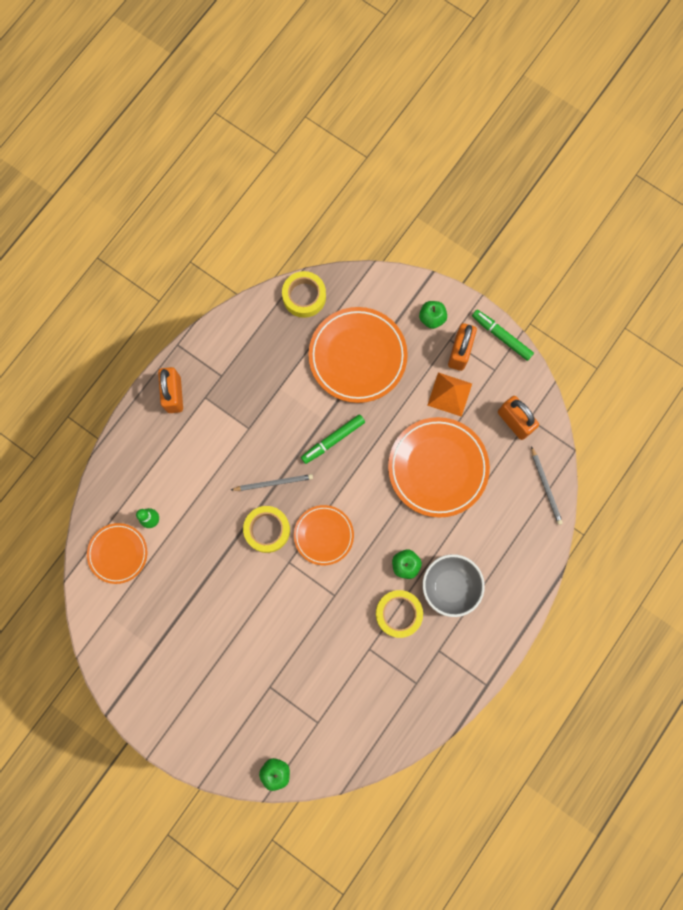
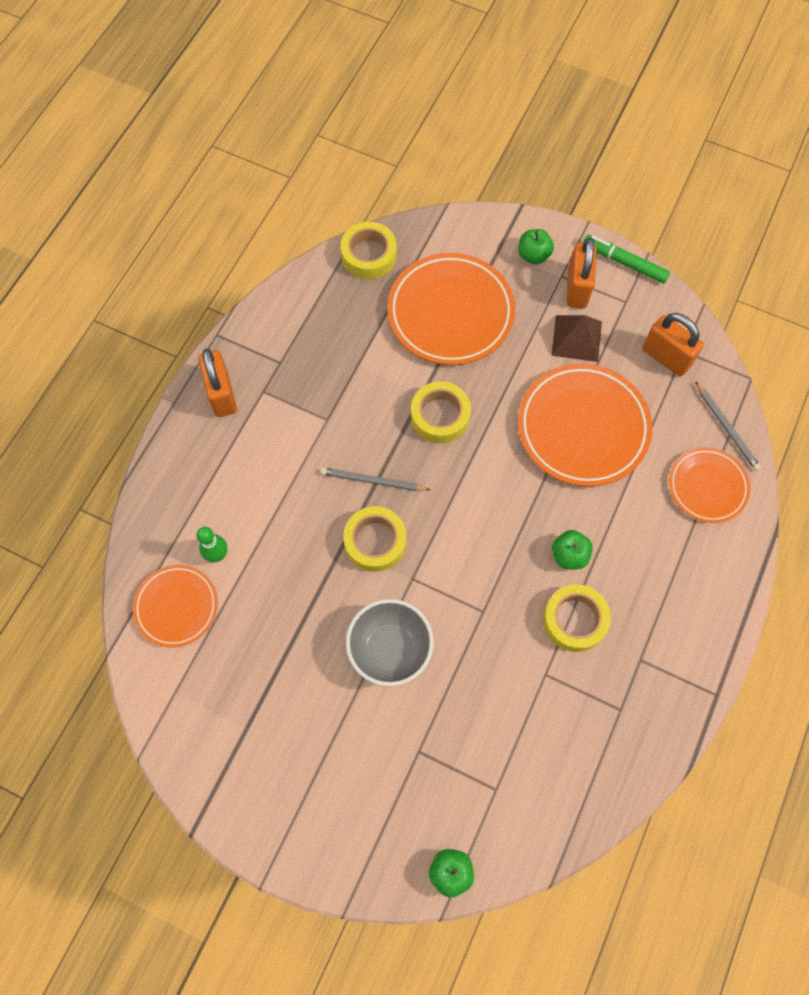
camera: 10 degrees left, 10 degrees down
grey pencil [231,474,313,491] -> grey pencil turned 150 degrees counterclockwise [320,468,431,491]
orange plate [294,505,354,565] -> orange plate moved to [669,447,750,523]
green marker [301,414,365,464] -> yellow tape [411,381,471,443]
grey bowl [423,554,485,617] -> grey bowl moved to [346,599,434,686]
orange pyramid [427,373,472,417] -> brown pyramid [551,315,602,362]

